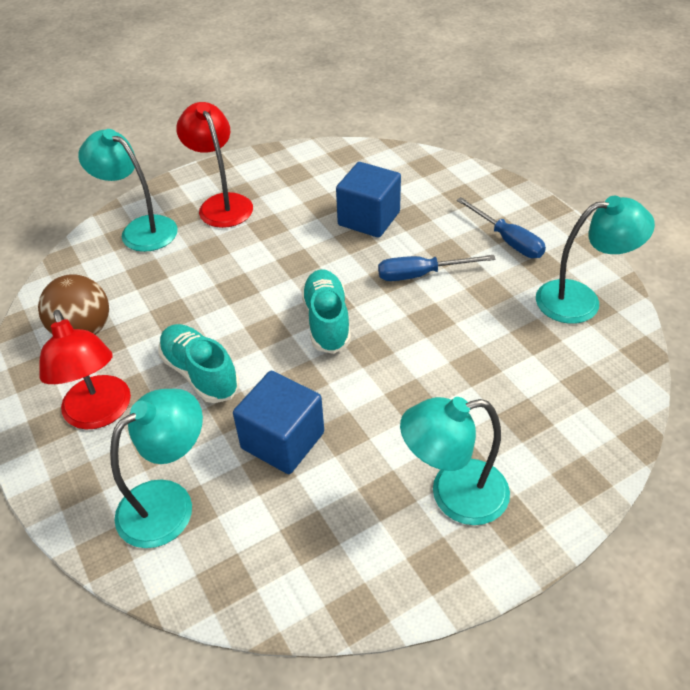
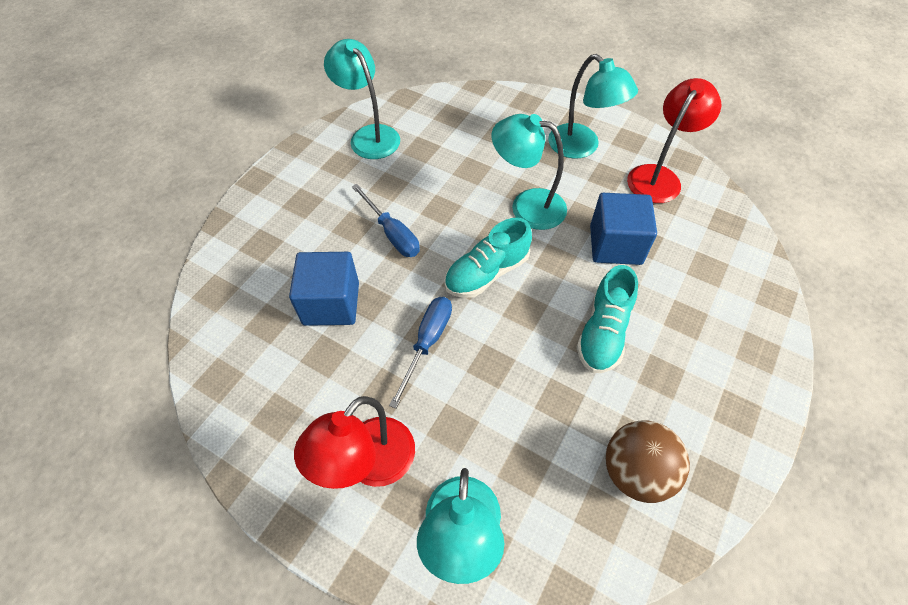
camera: 120 degrees left, 10 degrees up
red lamp [39,310,131,429] -> red lamp moved to [627,78,722,203]
turquoise lamp [110,389,203,548] -> turquoise lamp moved to [492,114,567,230]
blue screwdriver [456,197,546,258] -> blue screwdriver moved to [389,297,452,409]

